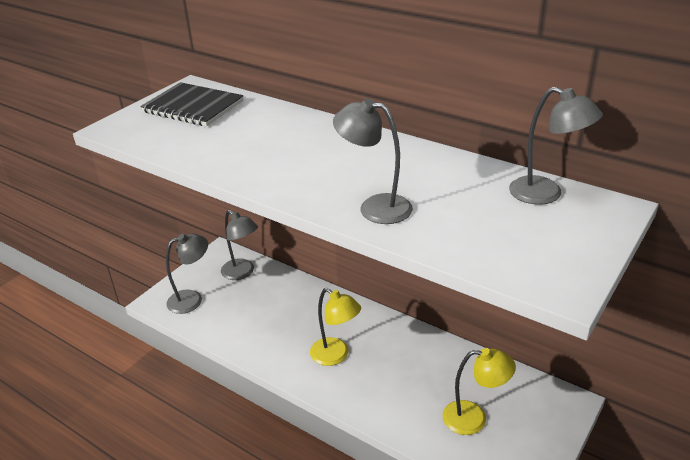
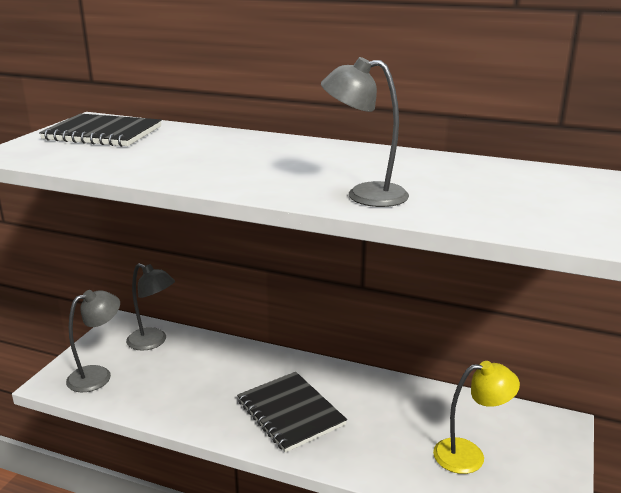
camera: 15 degrees left, 10 degrees down
yellow lamp [310,288,361,366] -> black notebook [237,372,347,453]
grey lamp [509,87,603,205] -> none

